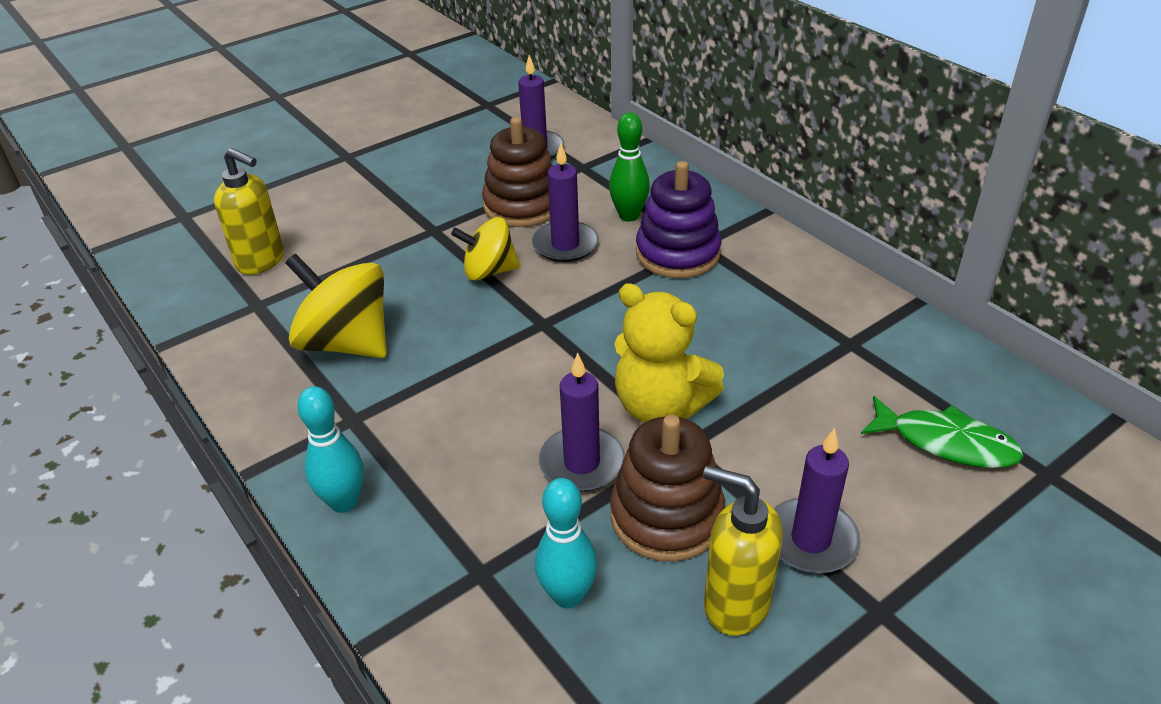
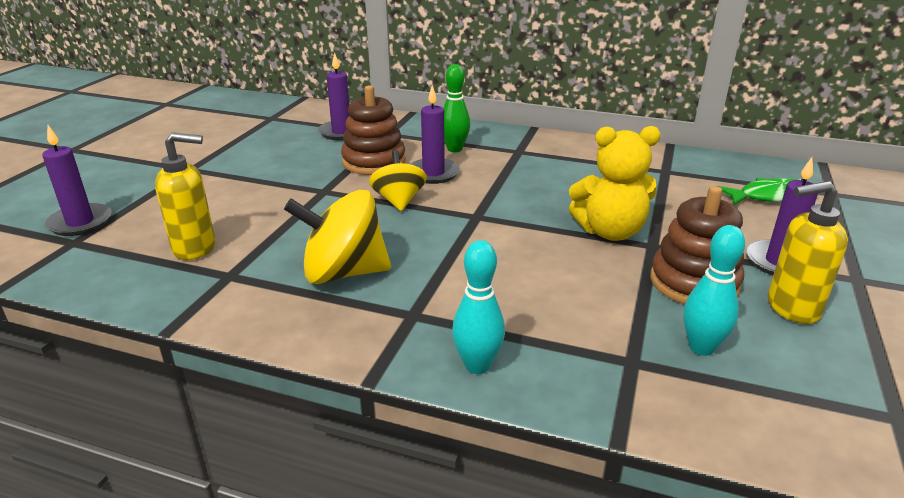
camera: 35 degrees left, 10 degrees down
yellow spinning top [451,217,520,281] -> yellow spinning top turned 120 degrees clockwise [369,150,427,211]
purple candle [539,353,625,492] -> purple candle moved to [42,125,112,236]
purple stacking toy [636,161,722,278] -> none

